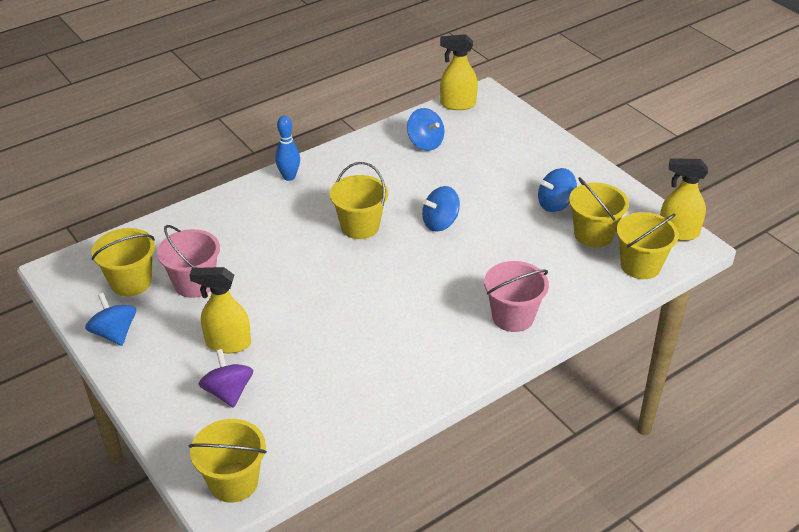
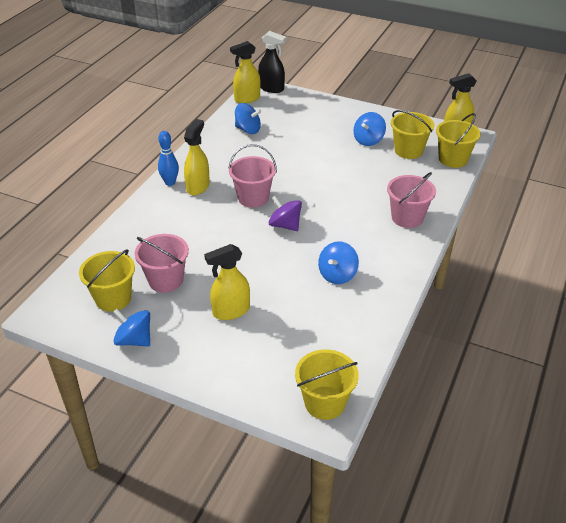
camera: 30 degrees left, 0 degrees up
purple spinning top [198,349,253,408] -> purple spinning top moved to [269,196,302,231]
yellow bucket [330,162,388,239] -> pink bucket [228,144,277,208]
blue spinning top [422,186,460,232] -> blue spinning top moved to [318,241,359,284]
none -> yellow spray bottle [184,119,210,196]
none -> black spray bottle [258,31,287,93]

